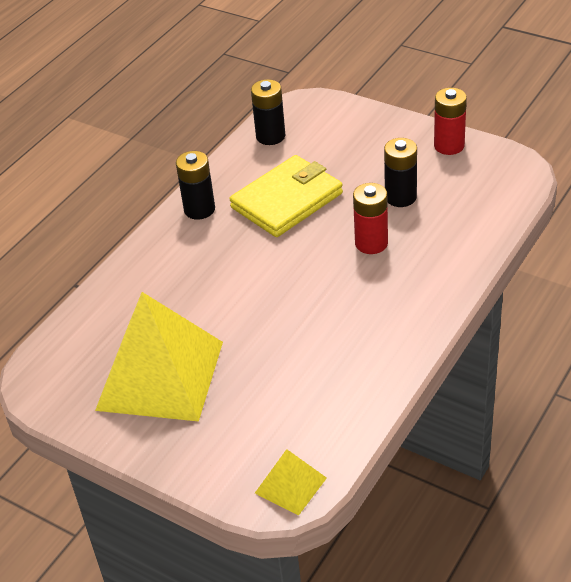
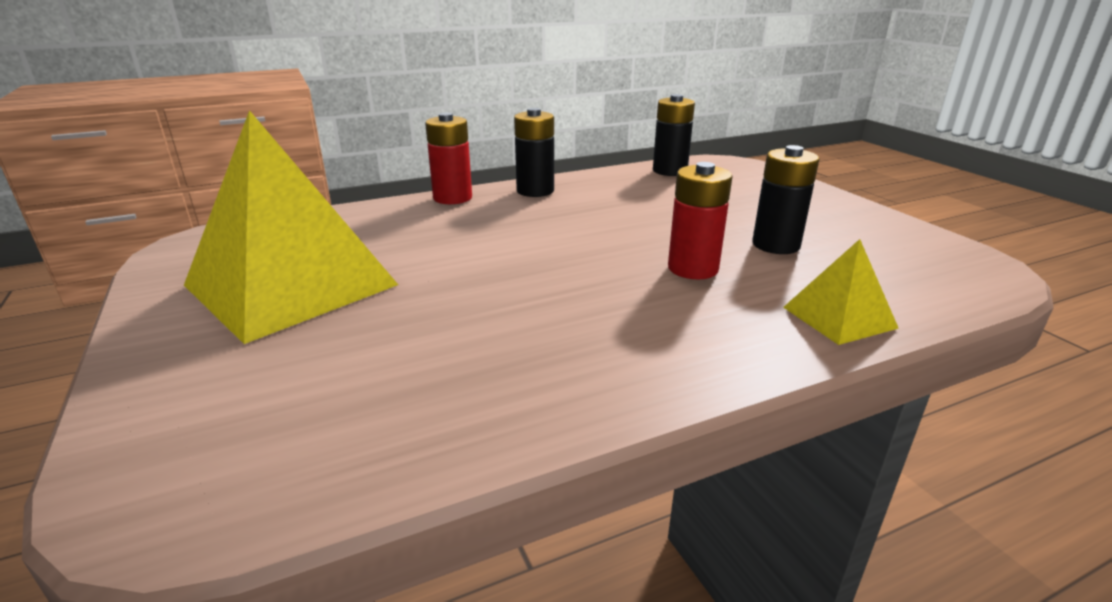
camera: 30 degrees right, 15 degrees down
yellow wallet [230,155,343,237] -> none
yellow pyramid [255,449,327,516] -> yellow pyramid moved to [783,239,899,345]
red battery [434,88,467,155] -> red battery moved to [425,113,472,204]

